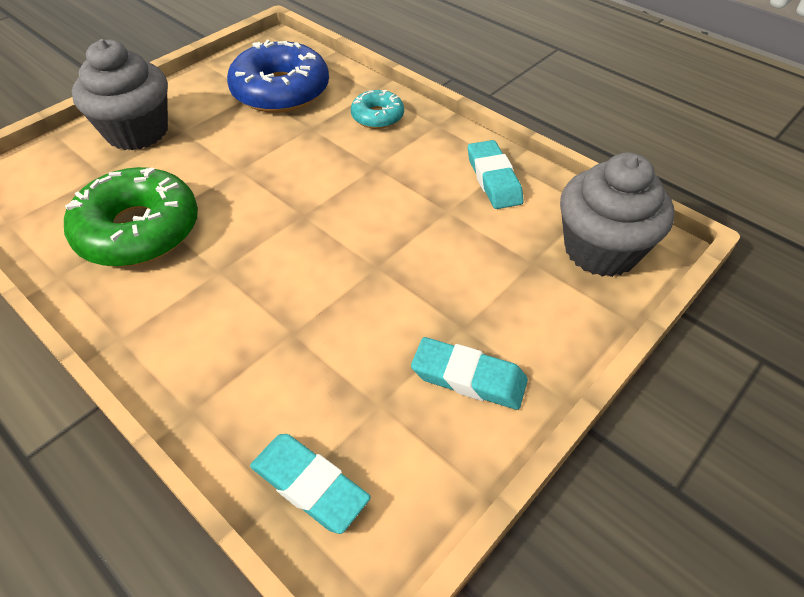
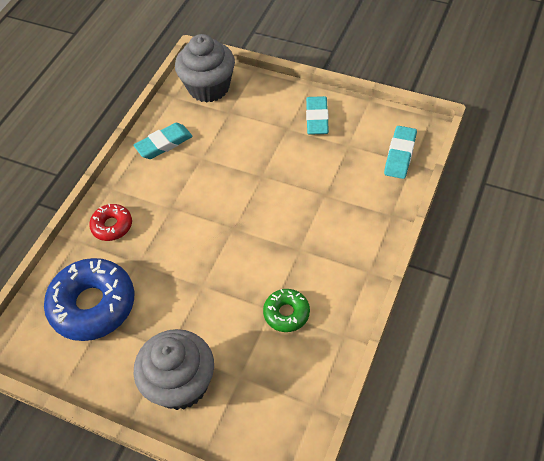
camera: 105 degrees left, 5 degrees up
green donut [64,167,198,267] -> green donut [263,289,310,332], size x0.51
turquoise donut [351,90,404,129] -> red donut [89,204,132,241]

